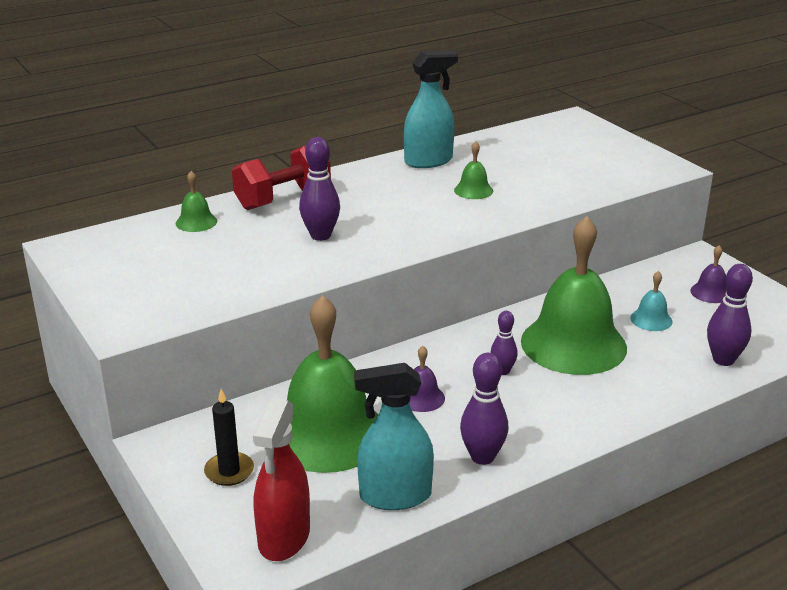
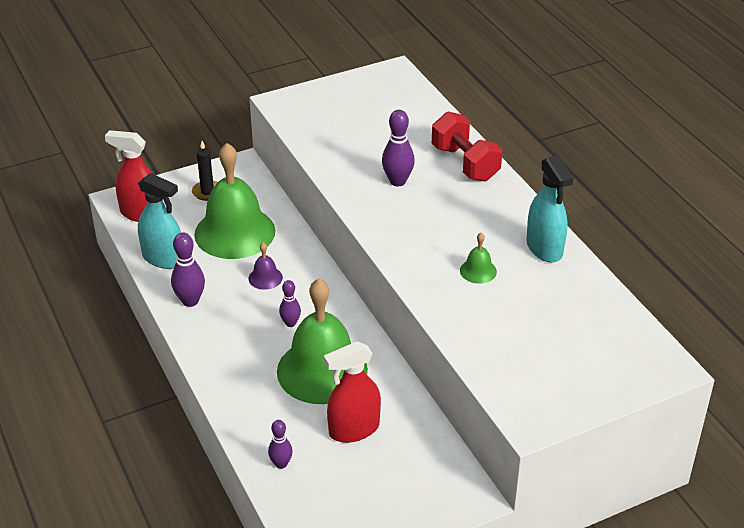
camera: 95 degrees right, 10 degrees up
green bell [176,171,217,232] -> none
turquoise spray bottle [354,363,434,510] -> turquoise spray bottle turned 120 degrees clockwise [138,173,181,269]
turquoise bell [630,271,673,331] -> red spray bottle [324,341,381,443]
purple bell [690,245,727,303] -> none
purple bowling pin [707,264,753,366] -> purple bowling pin [268,420,293,469], size x0.64

